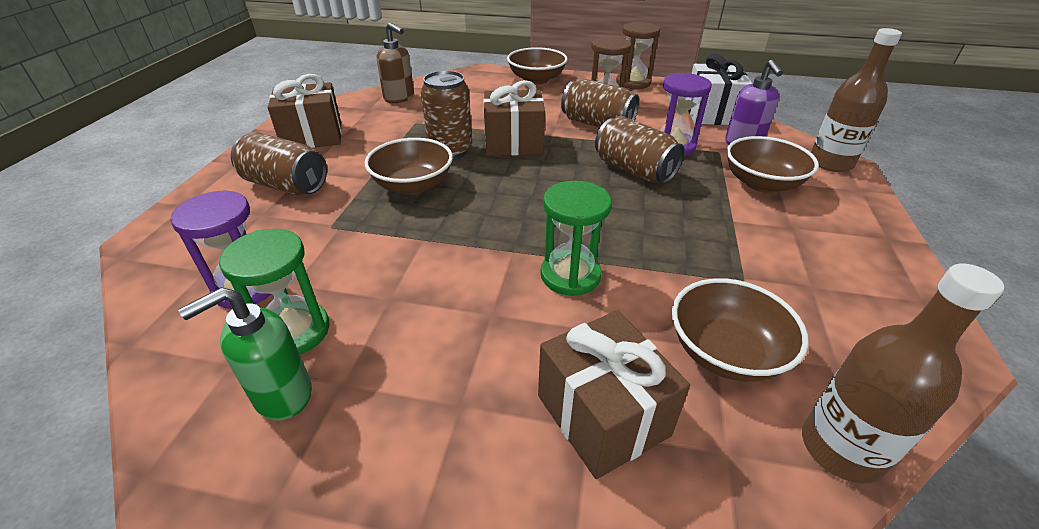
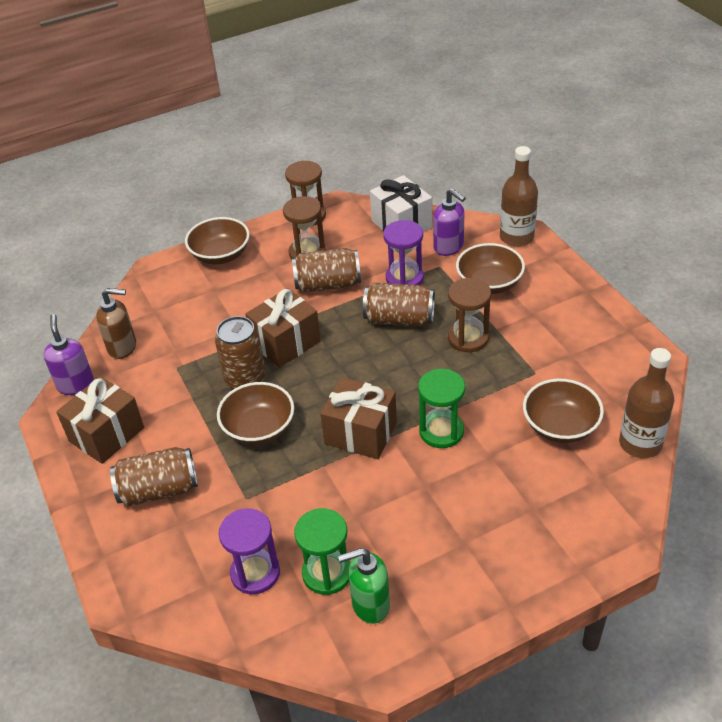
camera: 35 degrees left, 5 degrees up
green soap dispenser [178,287,312,421] -> green soap dispenser turned 60 degrees clockwise [338,548,390,624]
brown gift [538,310,690,479] -> brown gift moved to [320,377,397,459]
none -> purple soap dispenser [44,314,94,395]
none -> brown hourglass [448,278,491,352]

